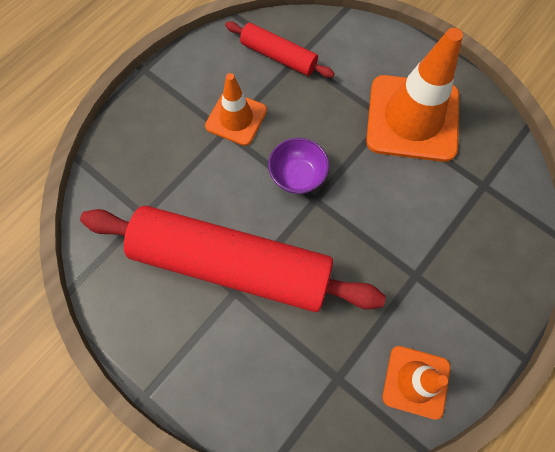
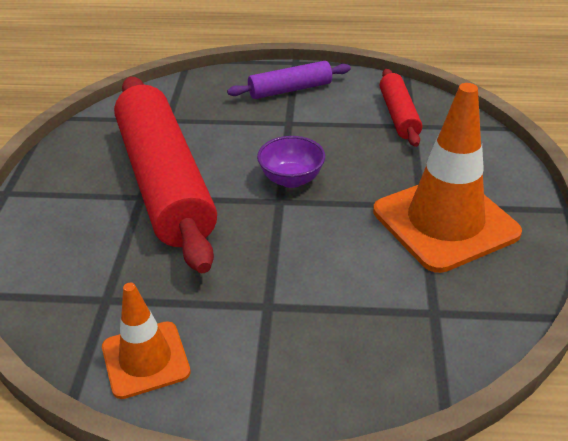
camera: 55 degrees right, 30 degrees down
orange traffic cone [205,73,267,146] -> none
none -> purple rolling pin [227,61,351,99]

